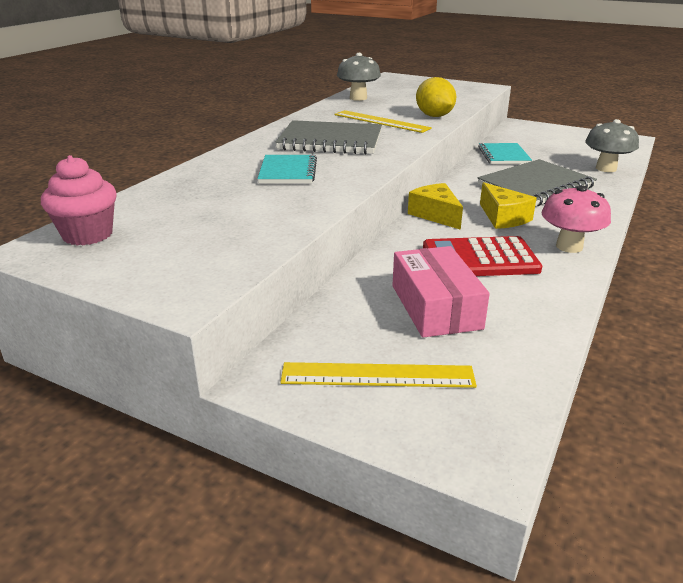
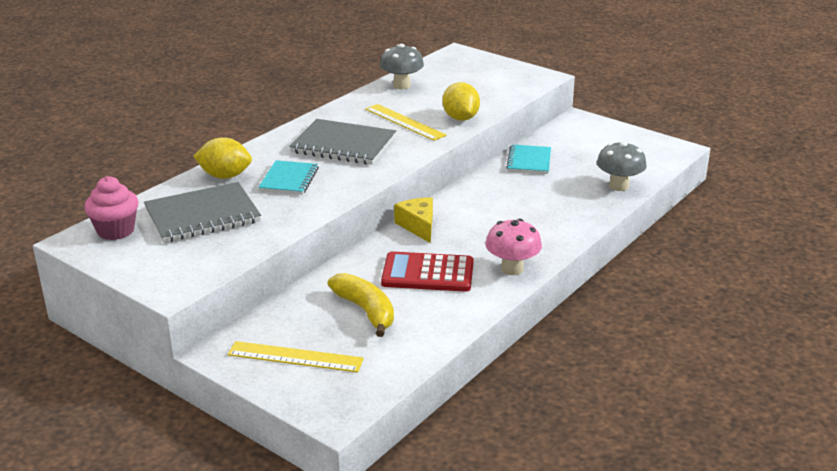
camera: 10 degrees right, 0 degrees up
pink box [392,246,490,338] -> yellow banana [327,273,394,337]
grey notebook [478,159,597,206] -> grey notebook moved to [144,182,261,243]
yellow cheese [480,182,537,229] -> none
none -> yellow lemon [193,137,252,179]

